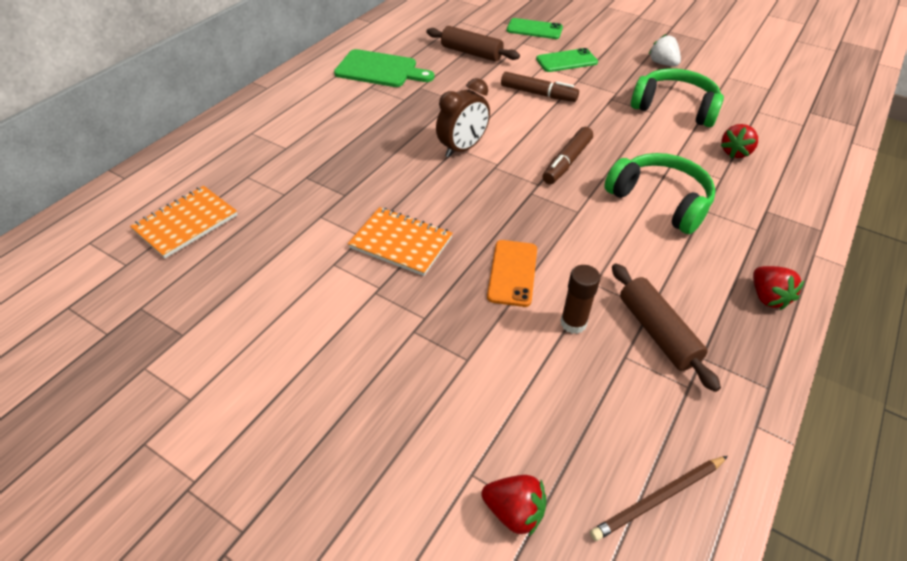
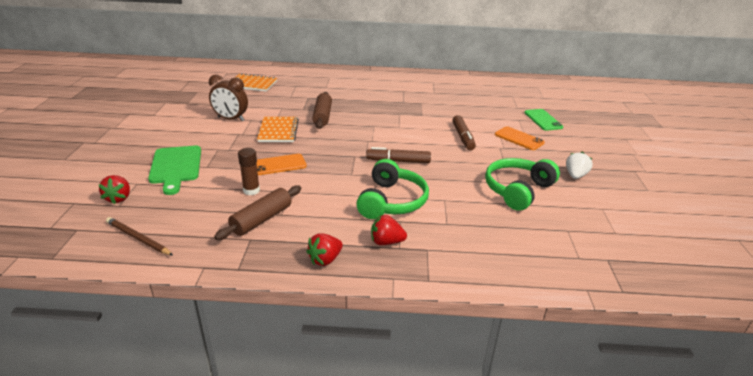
camera: 60 degrees right, 15 degrees down
green cutting board [334,49,434,87] -> green cutting board moved to [148,146,201,195]
brown rolling pin [426,26,520,62] -> brown rolling pin moved to [312,92,332,129]
brown clock [436,78,490,157] -> brown clock moved to [209,75,248,121]
green phone [536,48,598,72] -> orange phone [495,126,545,150]
green headphones [631,68,724,127] -> green headphones turned 135 degrees counterclockwise [485,158,560,211]
red strawberry [720,124,758,158] -> red strawberry moved to [371,215,407,245]

